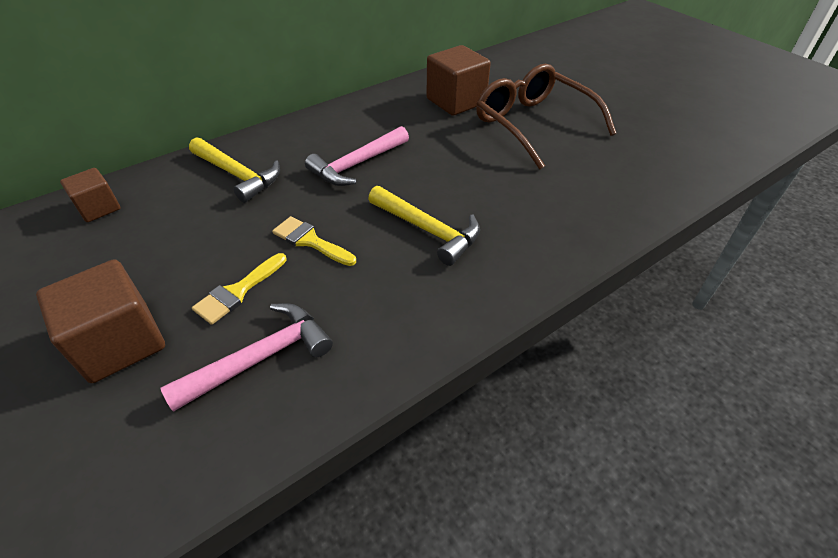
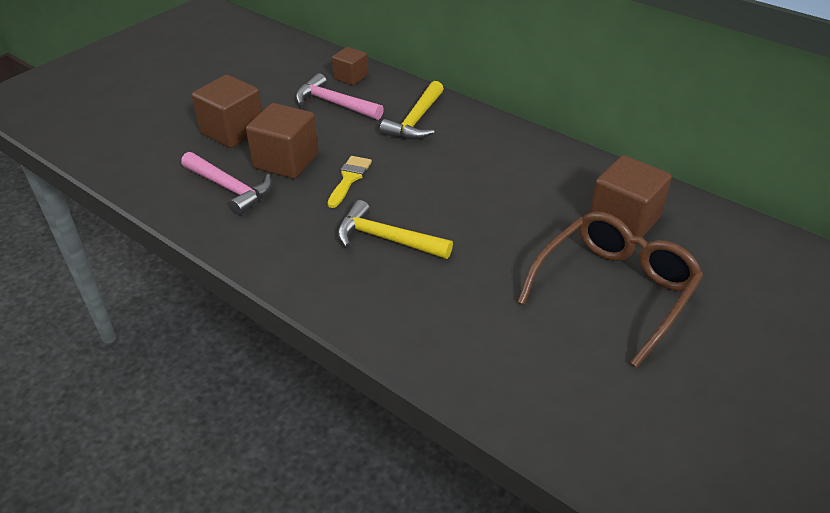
camera: 75 degrees right, 5 degrees down
yellow brush [192,253,287,325] -> brown cube [246,103,319,179]
pink hammer [305,126,409,186] -> pink hammer moved to [296,73,384,120]
yellow hammer [368,186,480,266] -> yellow hammer turned 90 degrees clockwise [337,200,453,259]

